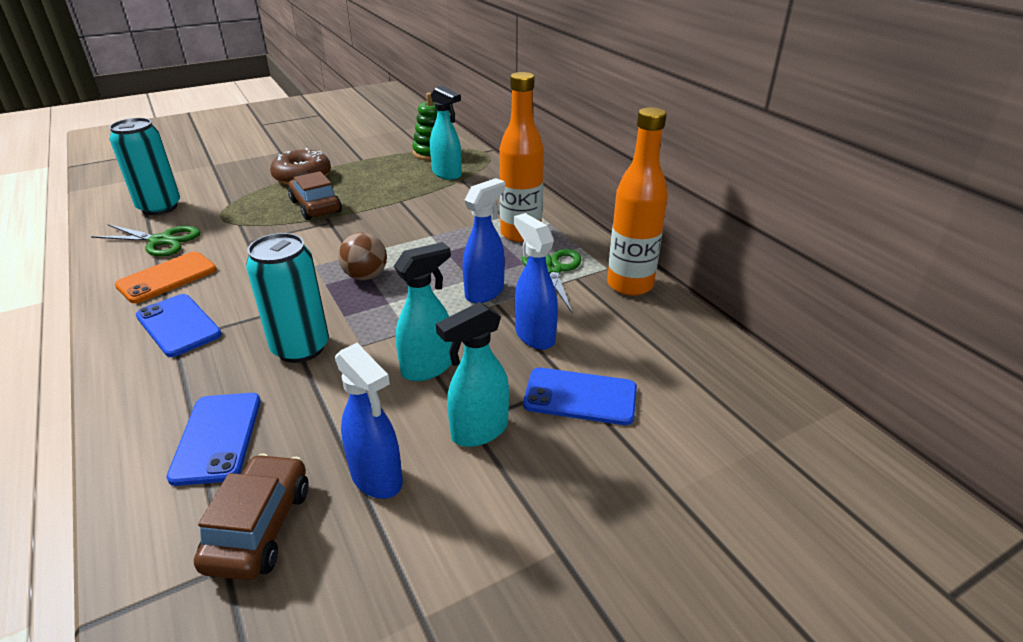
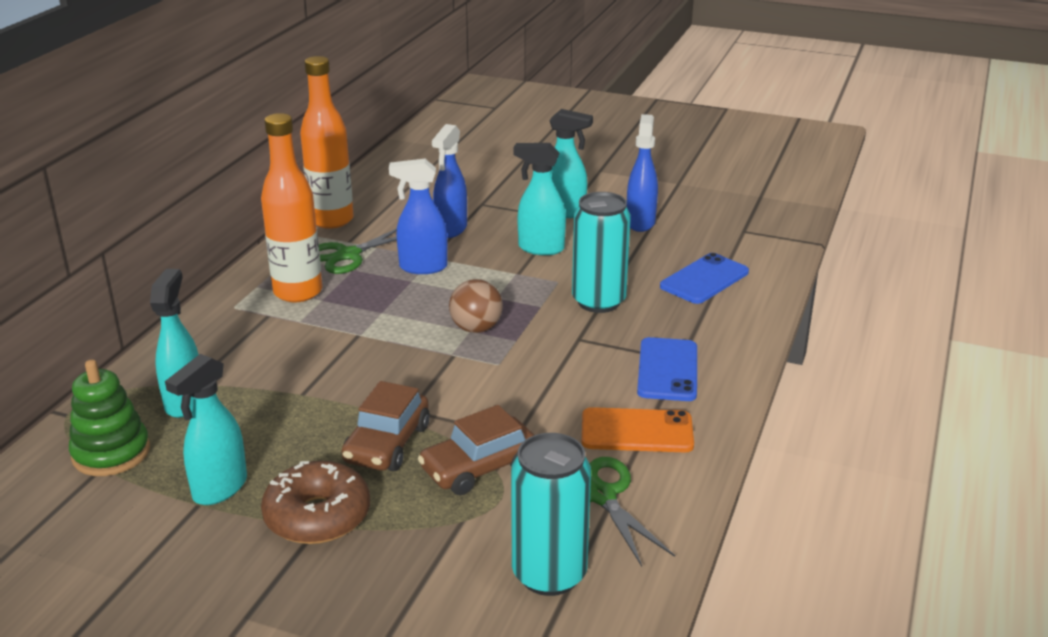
camera: 130 degrees left, 5 degrees down
brown car [194,454,309,580] -> brown car moved to [418,405,534,495]
blue phone [523,368,637,425] -> none
none -> turquoise spray bottle [165,354,247,505]

